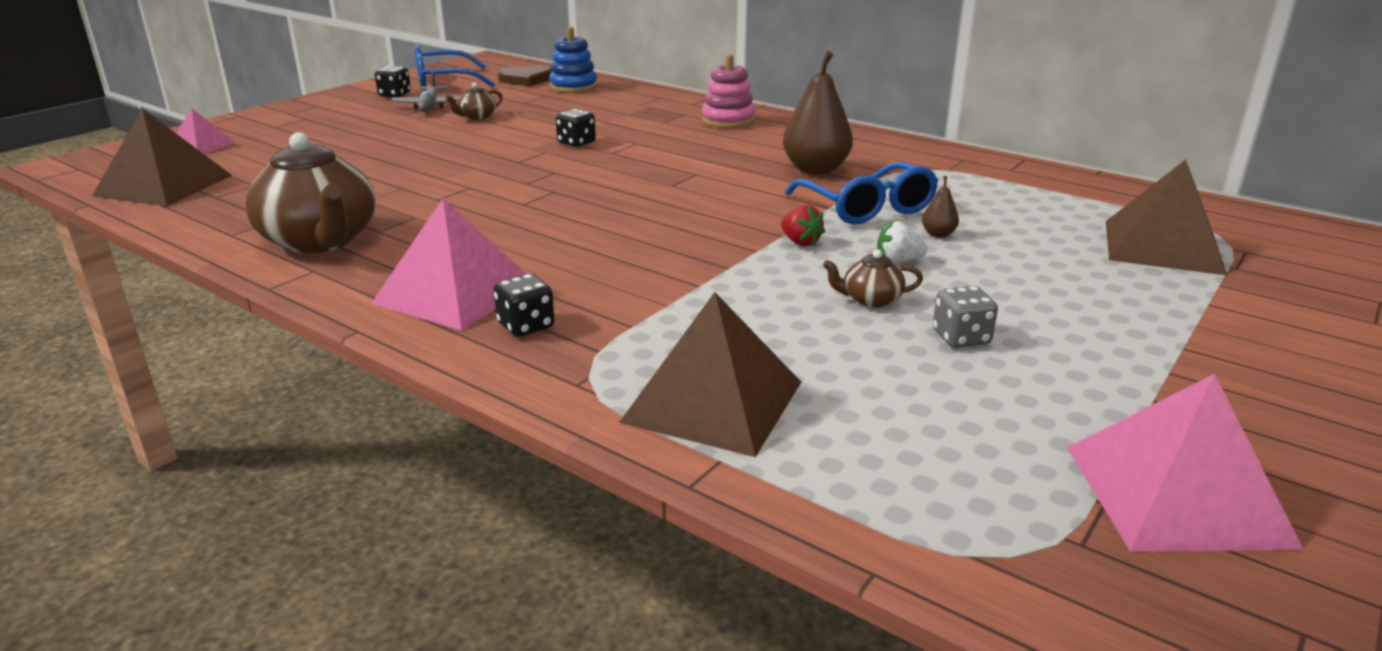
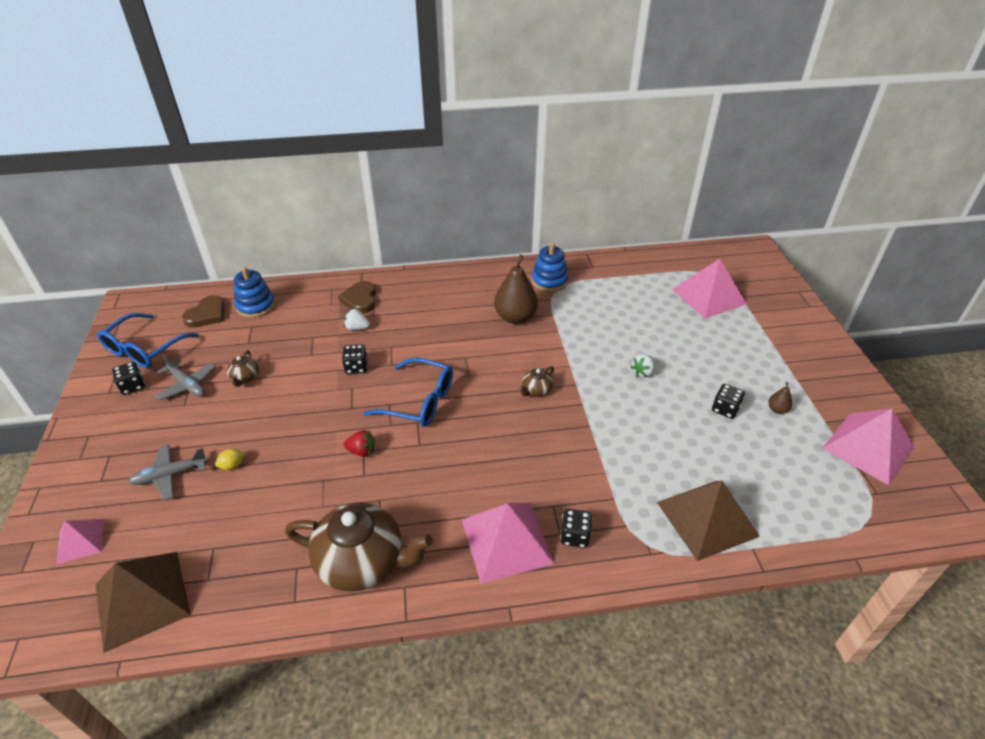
camera: 45 degrees left, 15 degrees up
pink stacking toy [702,54,755,128] -> none
red strawberry [781,205,825,246] -> red strawberry moved to [344,430,375,457]
blue glasses [785,162,938,224] -> blue glasses moved to [363,358,453,427]
brown teapot [823,250,923,308] -> brown teapot moved to [519,366,554,396]
brown pear [922,176,959,238] -> brown pear moved to [768,382,792,414]
grey dice [933,286,998,348] -> black dice [712,384,745,419]
brown pyramid [1106,159,1228,276] -> pink pyramid [672,259,747,319]
none -> grey plane [128,444,208,500]
none -> yellow lemon [215,449,245,470]
none -> brown heart [338,281,376,314]
none -> white strawberry [344,309,370,330]
none -> blue stacking toy [532,243,568,292]

